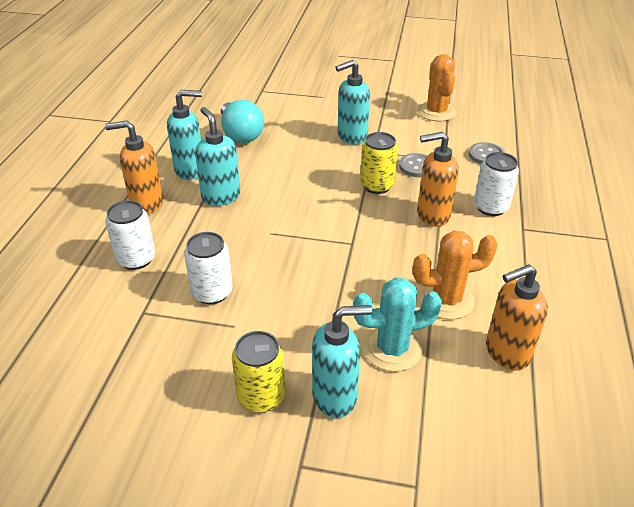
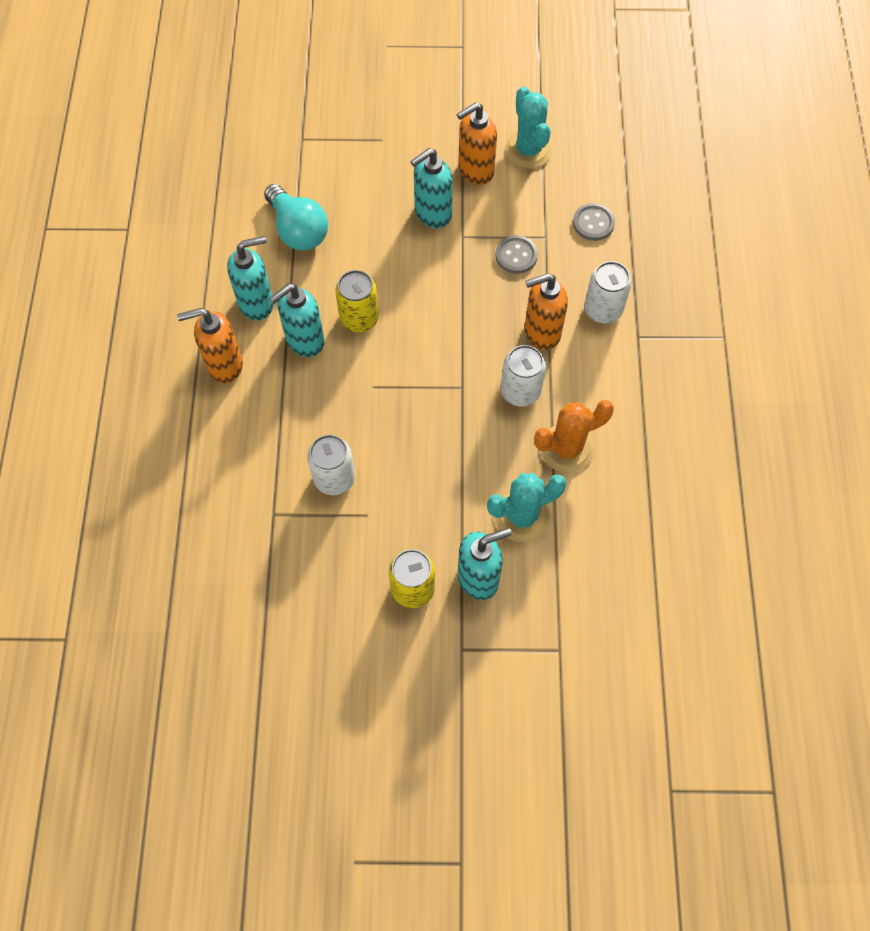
camera: 10 degrees left, 25 degrees up
white can [105,200,155,270] -> white can moved to [501,345,546,407]
turquoise soap dispenser [195,107,240,206] -> turquoise soap dispenser turned 90 degrees counterclockwise [269,283,325,357]
yellow can [360,132,398,194] -> yellow can moved to [335,270,379,332]
orange cactus [417,54,456,121] -> turquoise cactus [505,86,553,169]
orange soap dispenser [486,265,548,371] -> orange soap dispenser moved to [457,102,497,185]

